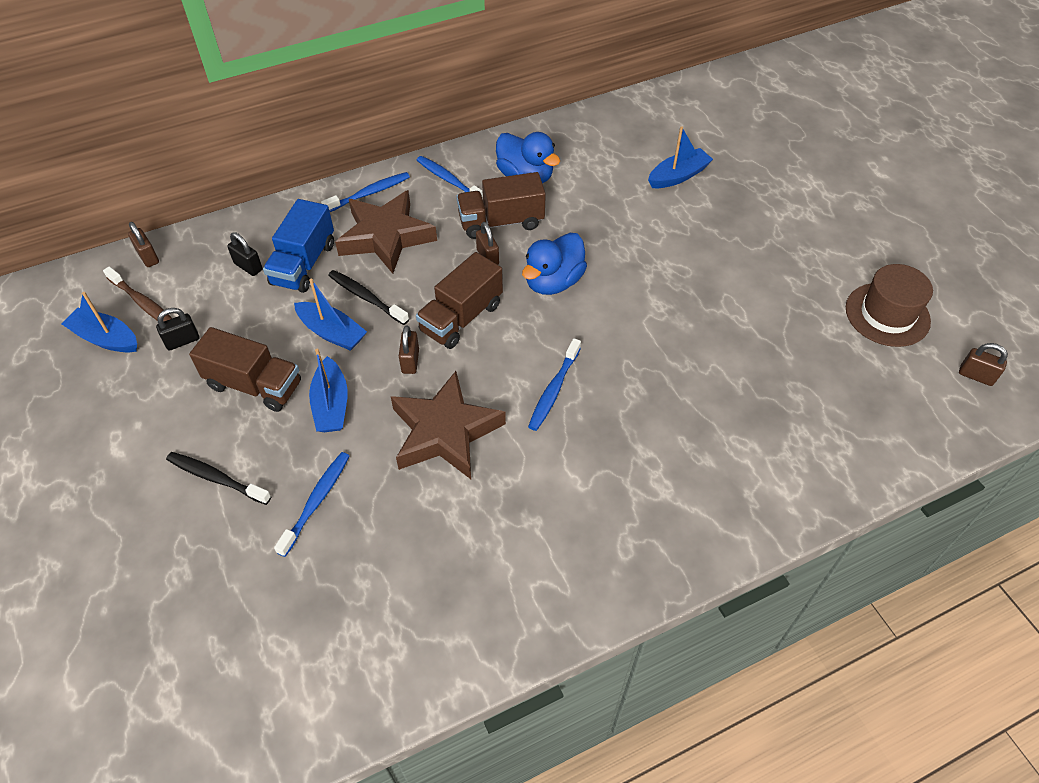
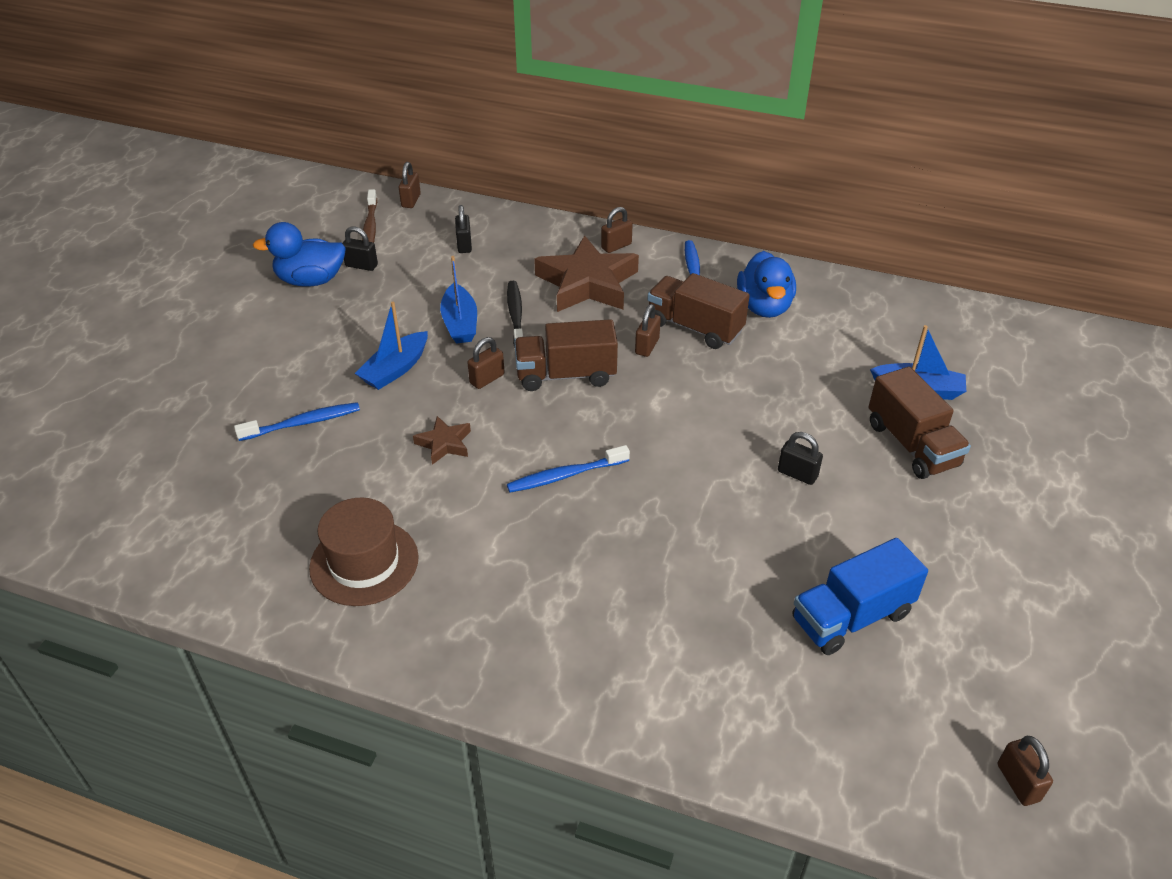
camera: 45 degrees right, 10 degrees down
blue boat [61,292,137,352] -> none
black toothbrush [166,452,271,505] -> none
brown truck [189,327,301,412] -> brown truck moved to [869,367,971,479]
blue truck [263,199,334,293] -> blue truck moved to [792,538,928,655]
blue toothbrush [321,172,410,212] -> brown padlock [601,207,633,253]
brown star [391,371,506,479] -> brown star [413,416,471,465], size x0.47
blue duck [522,233,587,295] -> blue duck moved to [253,222,346,287]
brown hat [846,264,933,347] -> brown hat moved to [309,498,419,606]
none -> black padlock [778,432,823,485]

